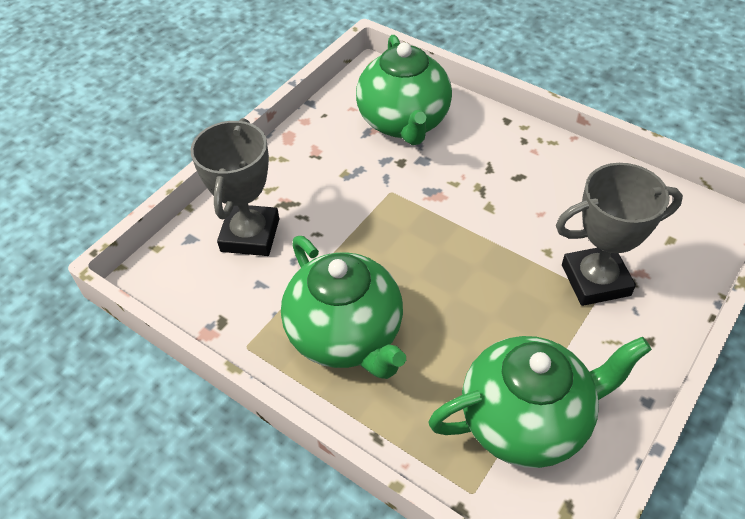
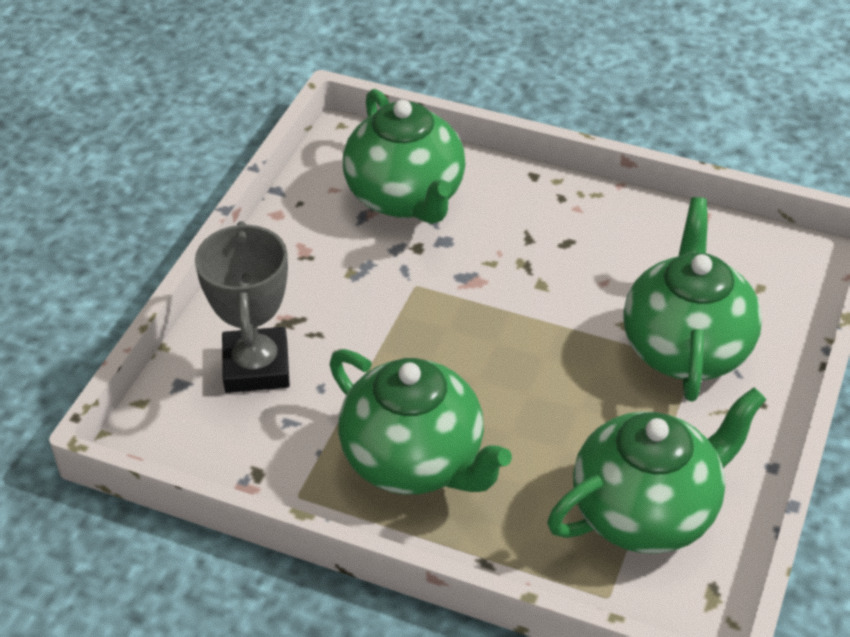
camera: 15 degrees left, 5 degrees down
grey trophy [556,163,683,306] -> green teapot [623,197,762,401]

